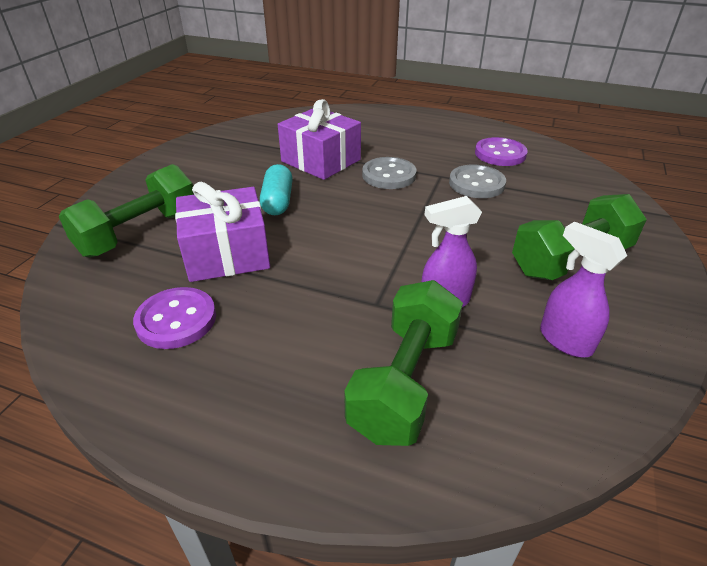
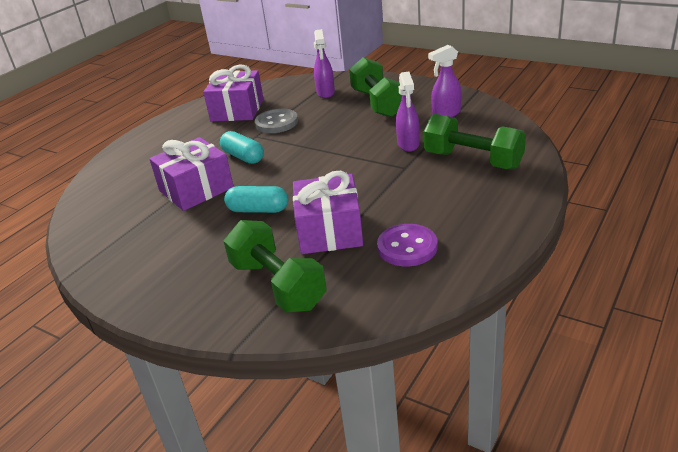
camera: 75 degrees left, 5 degrees down
grey button [362,157,416,189] -> turquoise capsule [220,131,264,164]
purple button [475,137,528,166] -> purple gift [203,65,264,121]
none -> purple spray bottle [314,29,335,98]

